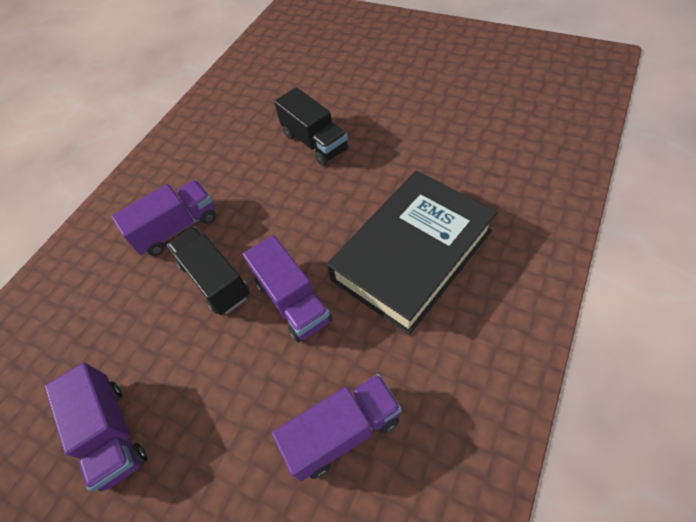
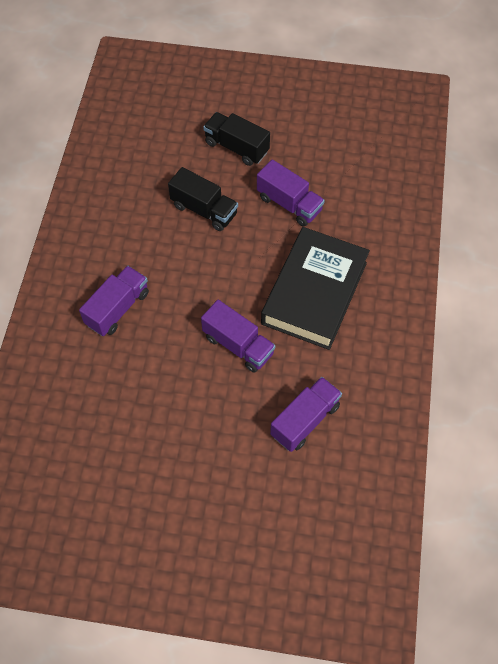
camera: 25 degrees left, 5 degrees up
purple truck [45,362,147,491] -> purple truck moved to [257,159,325,226]
black truck [167,226,250,315] -> black truck moved to [203,112,270,166]

